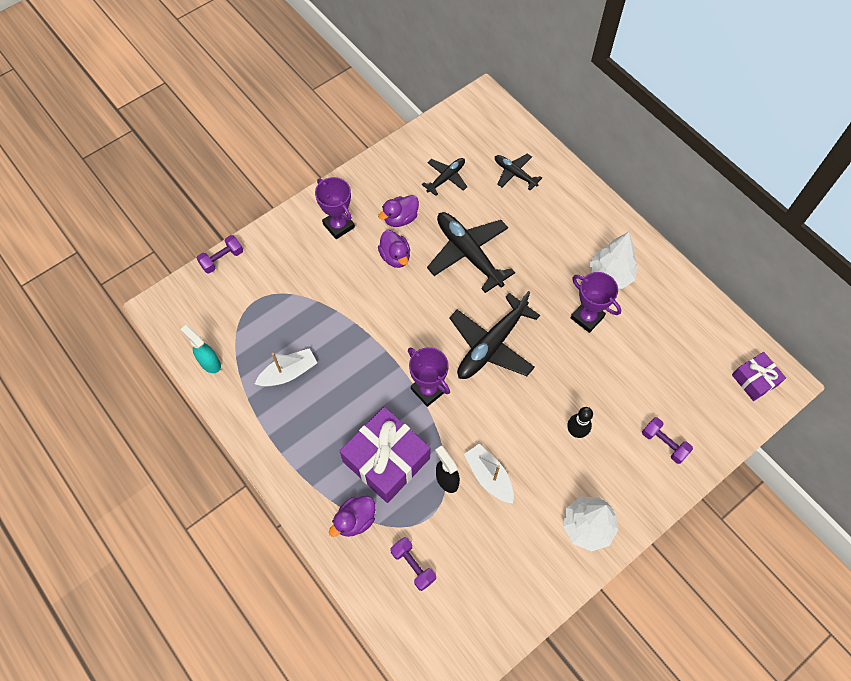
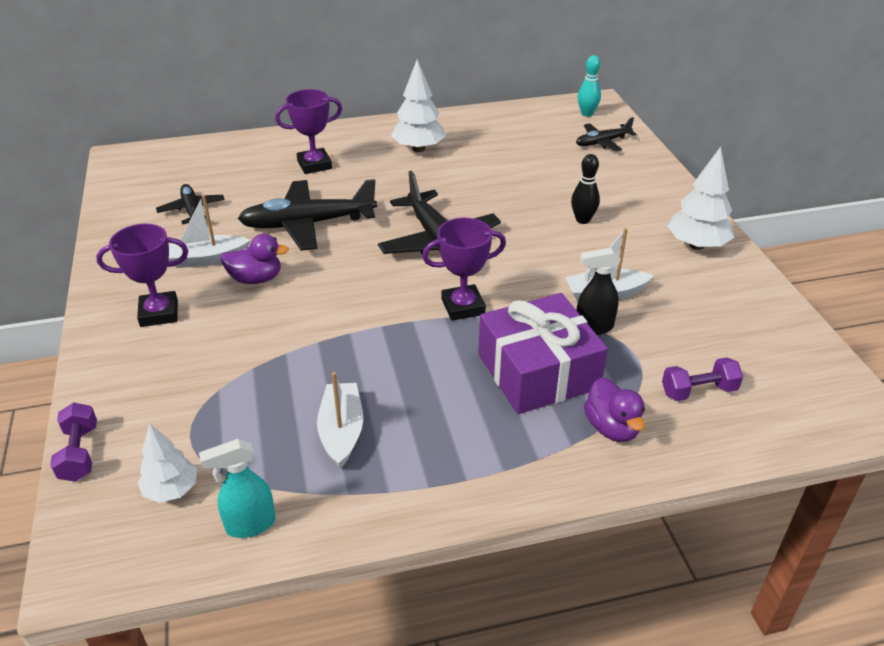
camera: 65 degrees left, 25 degrees down
purple duck [378,195,419,227] -> white boat [168,195,251,268]
black plane [495,154,542,190] -> black plane moved to [576,117,637,151]
purple trophy [571,272,621,333] -> purple trophy moved to [275,89,342,174]
purple dumbbell [642,417,693,464] -> none
purple gift [732,352,786,401] -> turquoise bowling pin [577,55,601,117]
none -> white tree [138,423,197,503]

